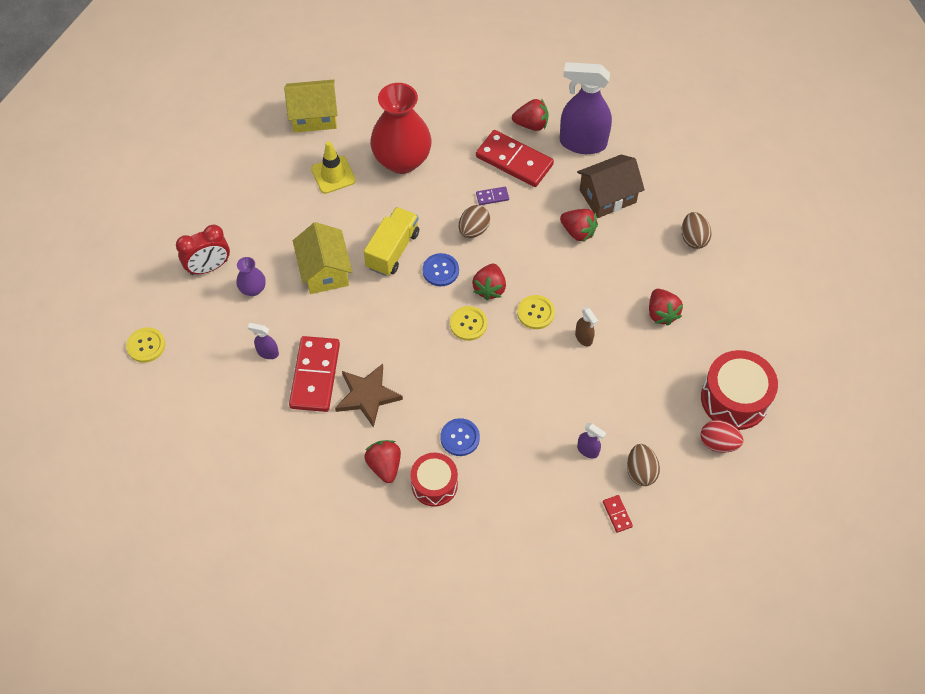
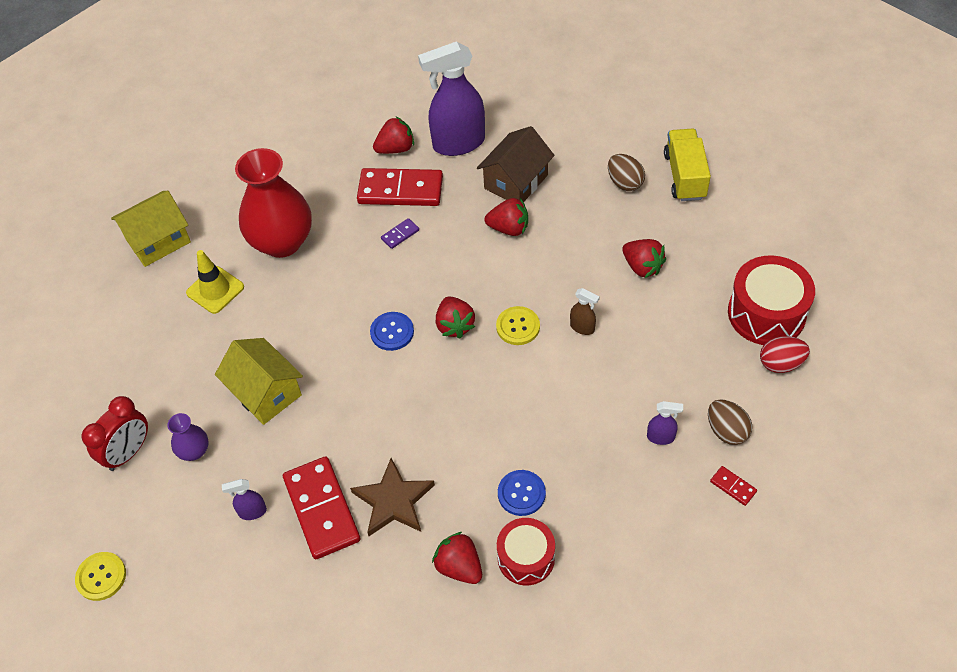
camera: 25 degrees left, 5 degrees down
yellow truck [364,207,419,276] -> yellow truck moved to [664,128,711,201]
yellow button [450,306,487,341] -> none
brown egg [459,205,490,238] -> none

